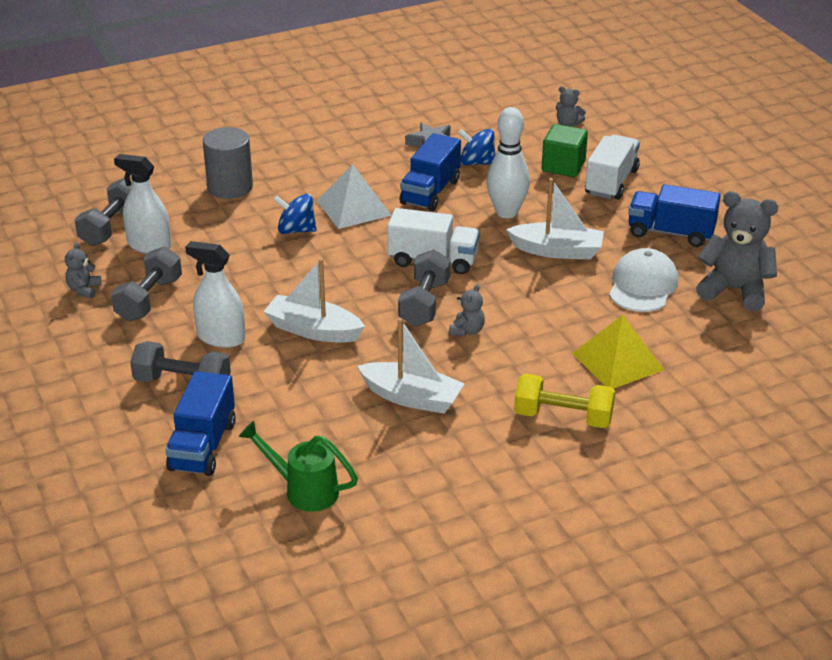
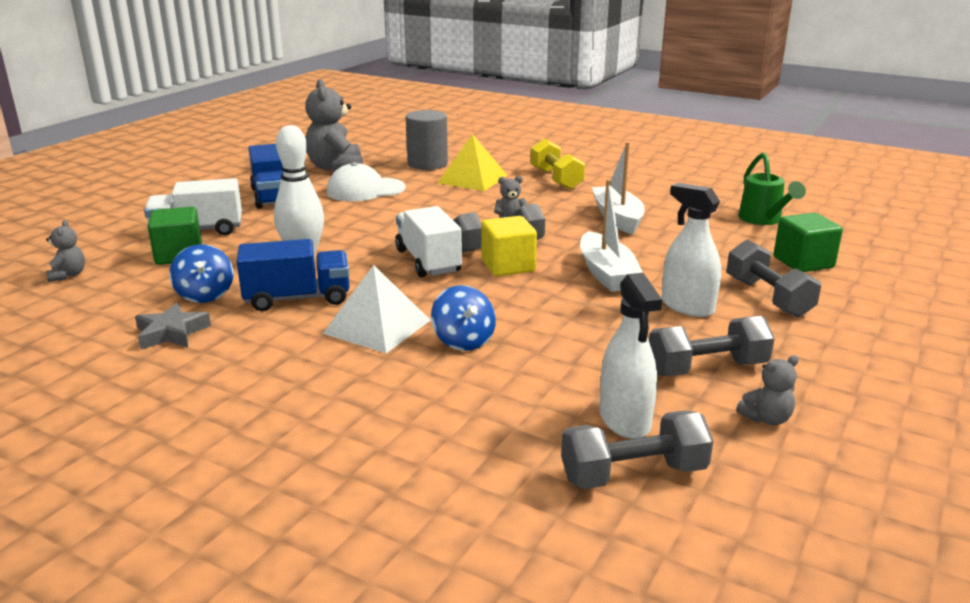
camera: 125 degrees left, 10 degrees down
blue truck [165,371,236,476] -> green cube [774,213,843,272]
white spray bottle [185,241,245,348] -> white spray bottle turned 150 degrees clockwise [662,183,721,317]
grey cylinder [203,127,253,199] -> grey cylinder moved to [406,110,448,170]
white boat [506,178,604,259] -> none
none -> yellow cube [481,216,537,276]

